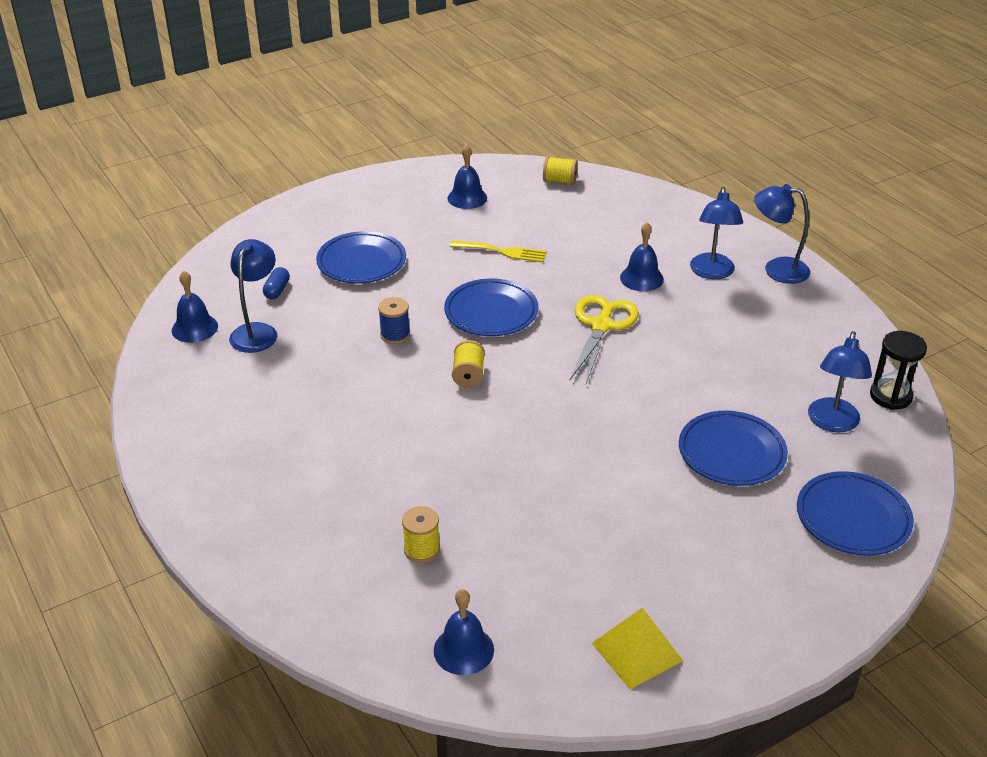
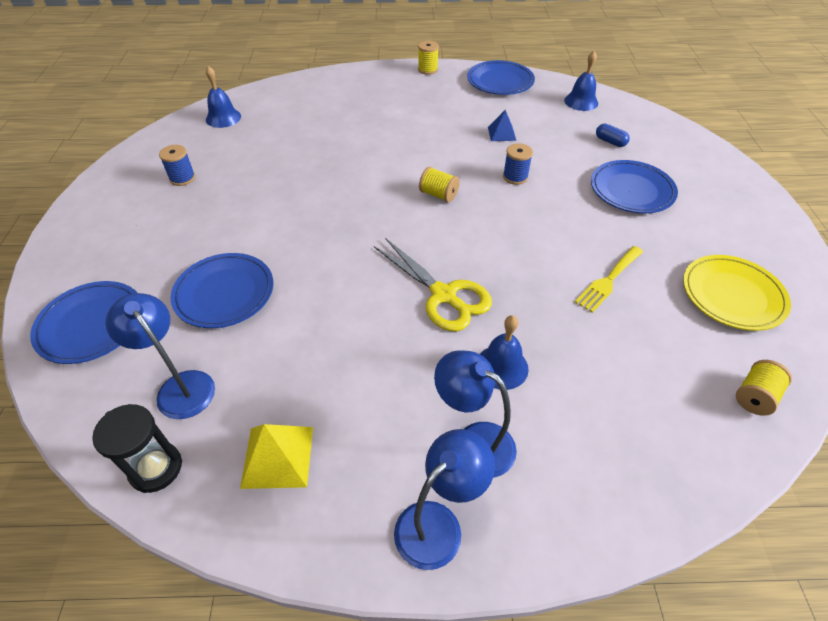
camera: 120 degrees right, 10 degrees up
blue lamp [229,239,277,353] -> none
yellow spool [402,506,440,563] -> yellow spool moved to [418,41,439,75]
blue plate [444,279,539,336] -> blue plate moved to [467,60,535,95]
blue bell [448,144,487,209] -> yellow plate [683,255,791,331]
yellow pyramid [592,608,683,689] -> yellow pyramid moved to [240,424,313,489]
none -> blue spool [159,145,195,186]
none -> blue pyramid [488,110,516,141]

